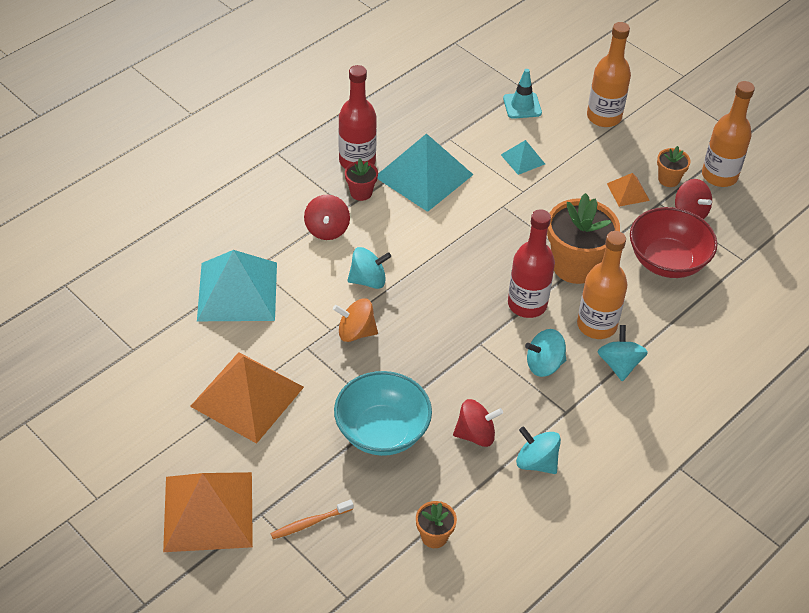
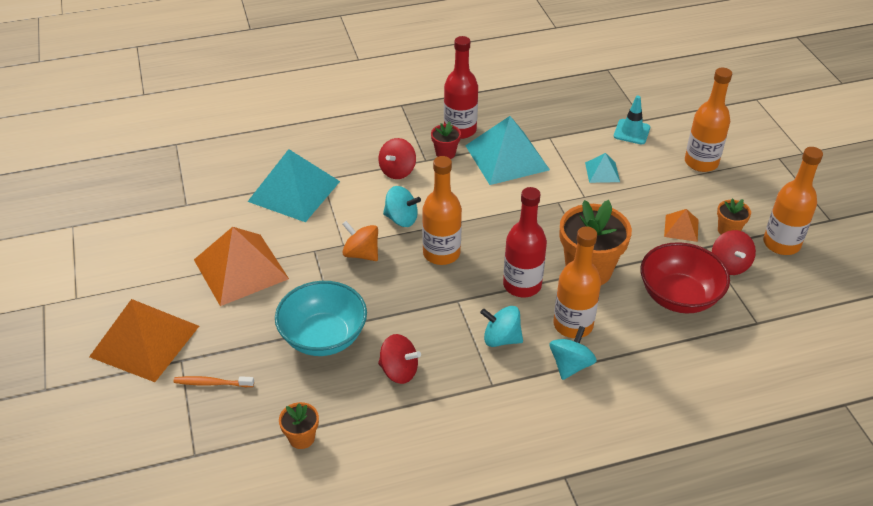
camera: 30 degrees right, 5 degrees down
turquoise spinning top [516,426,561,474] -> none
none -> orange bottle [422,156,462,265]

